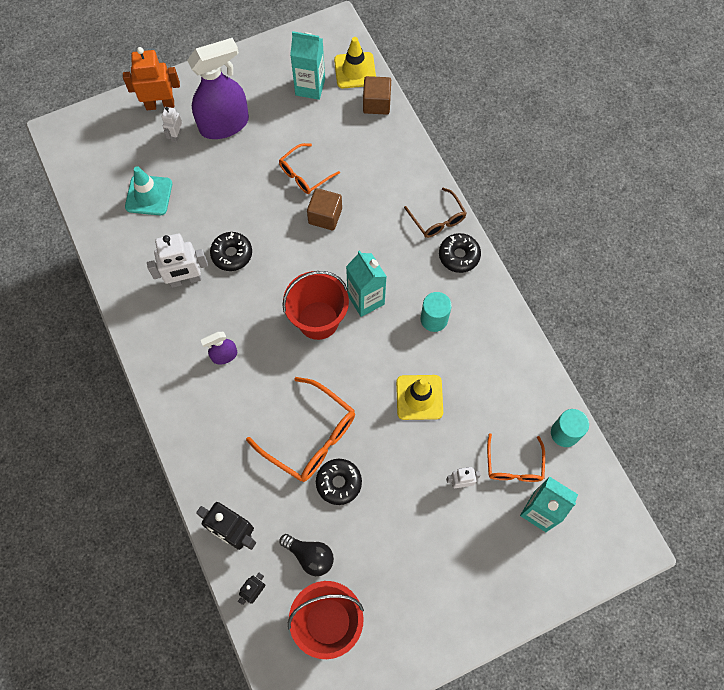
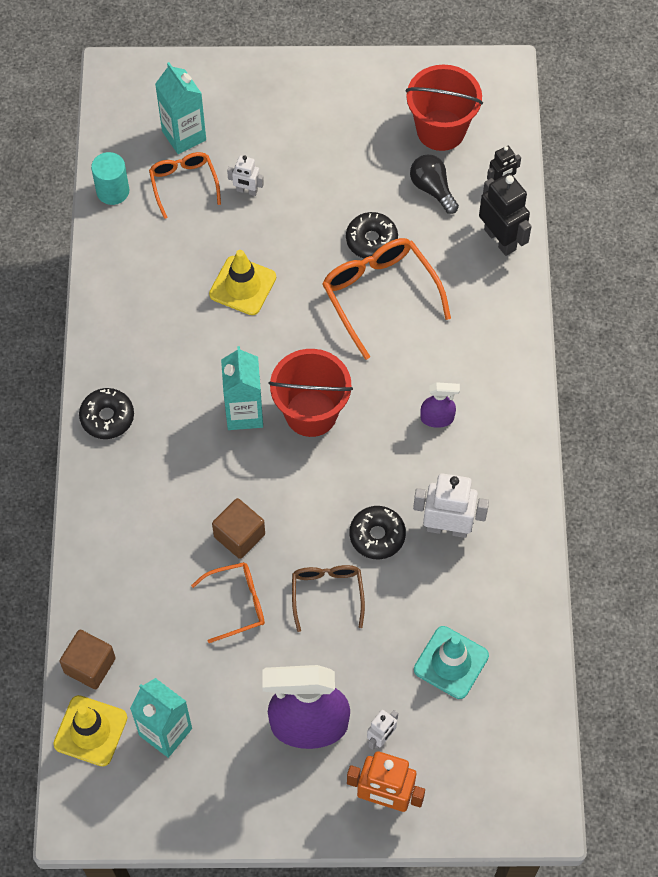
camera: 155 degrees left, 5 degrees down
brown glasses [404,188,467,238] -> brown glasses moved to [292,565,365,632]
turquoise cylinder [420,292,452,332] -> none
orange glasses [487,433,545,482] -> orange glasses turned 45 degrees counterclockwise [149,152,221,219]

